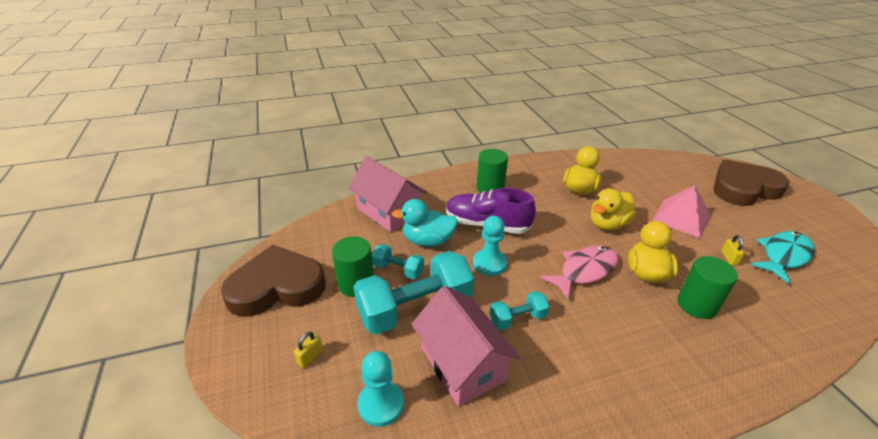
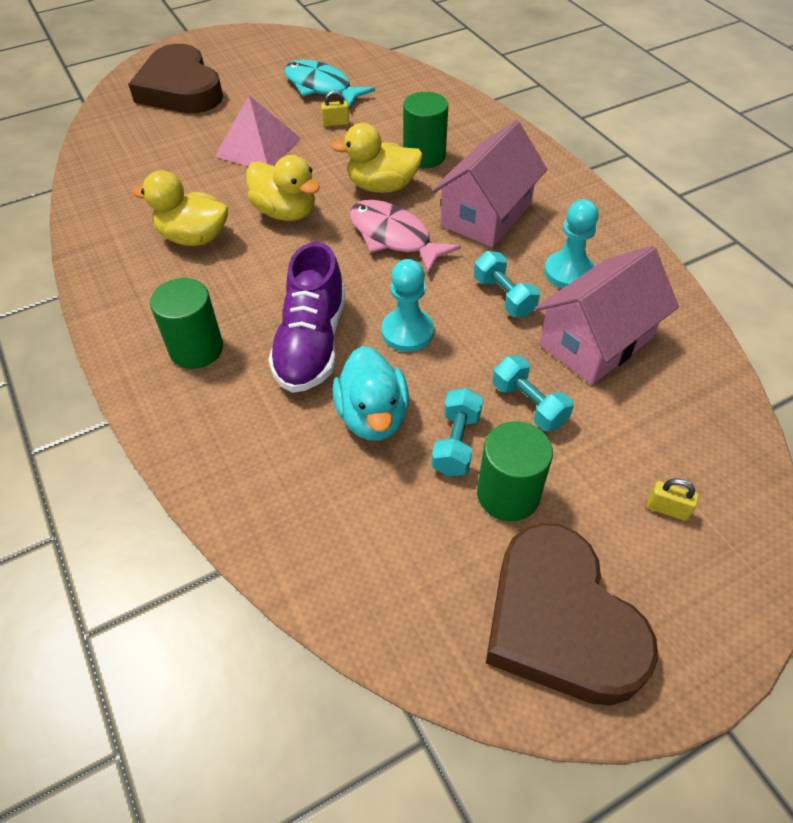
camera: 100 degrees left, 15 degrees up
pink house [348,156,426,232] -> pink house moved to [432,121,547,247]
turquoise dumbbell [353,251,474,335] -> turquoise dumbbell [492,355,574,431], size x0.49
turquoise pawn [357,351,404,427] -> turquoise pawn moved to [544,199,599,289]

